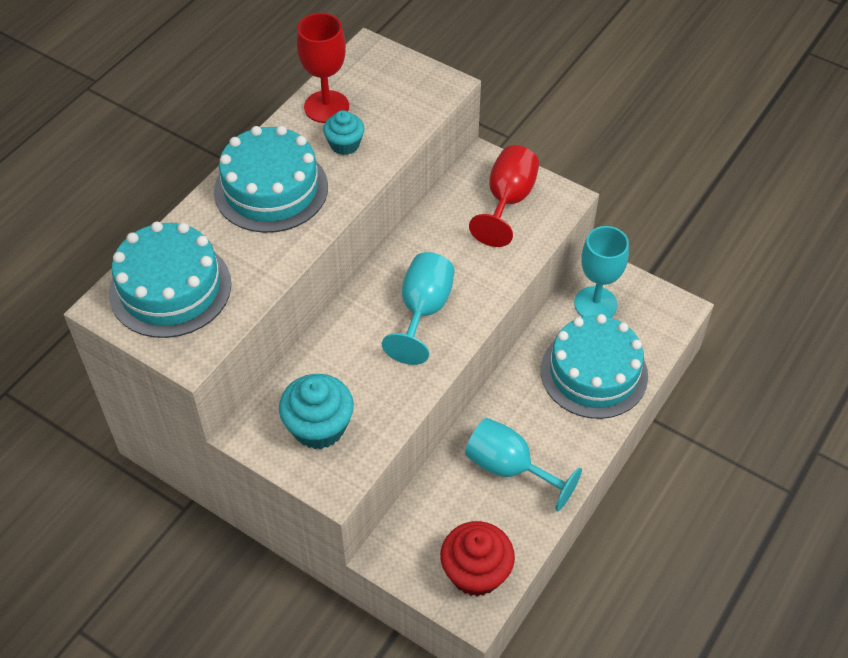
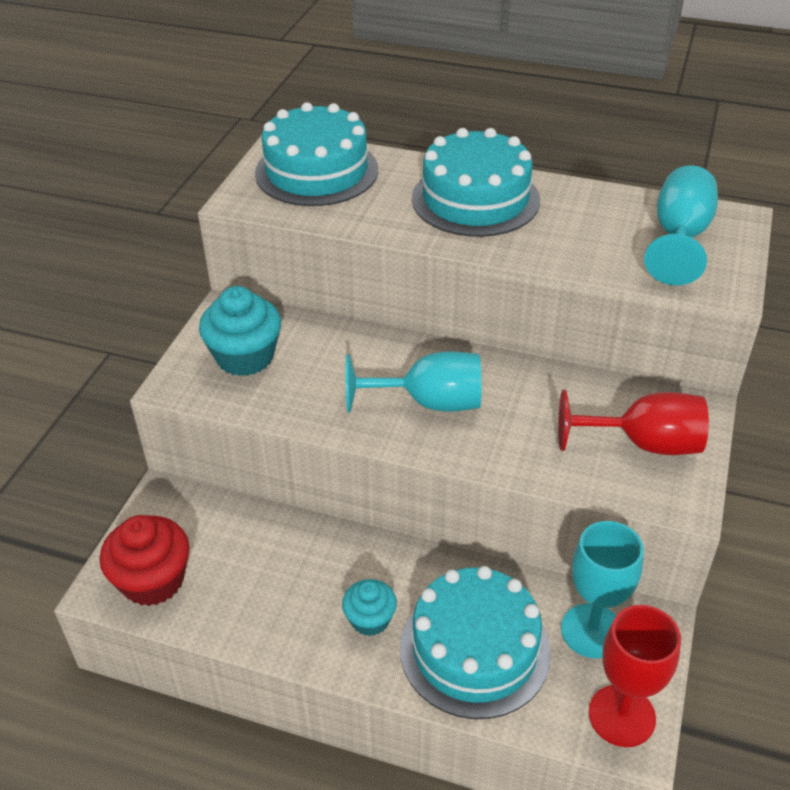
camera: 75 degrees right, 10 degrees down
red goblet [297,13,349,123] -> red goblet moved to [589,605,681,747]
turquoise cupcake [323,110,364,155] -> turquoise cupcake moved to [342,579,397,636]
turquoise goblet [465,418,582,511] -> turquoise goblet moved to [644,165,718,285]

